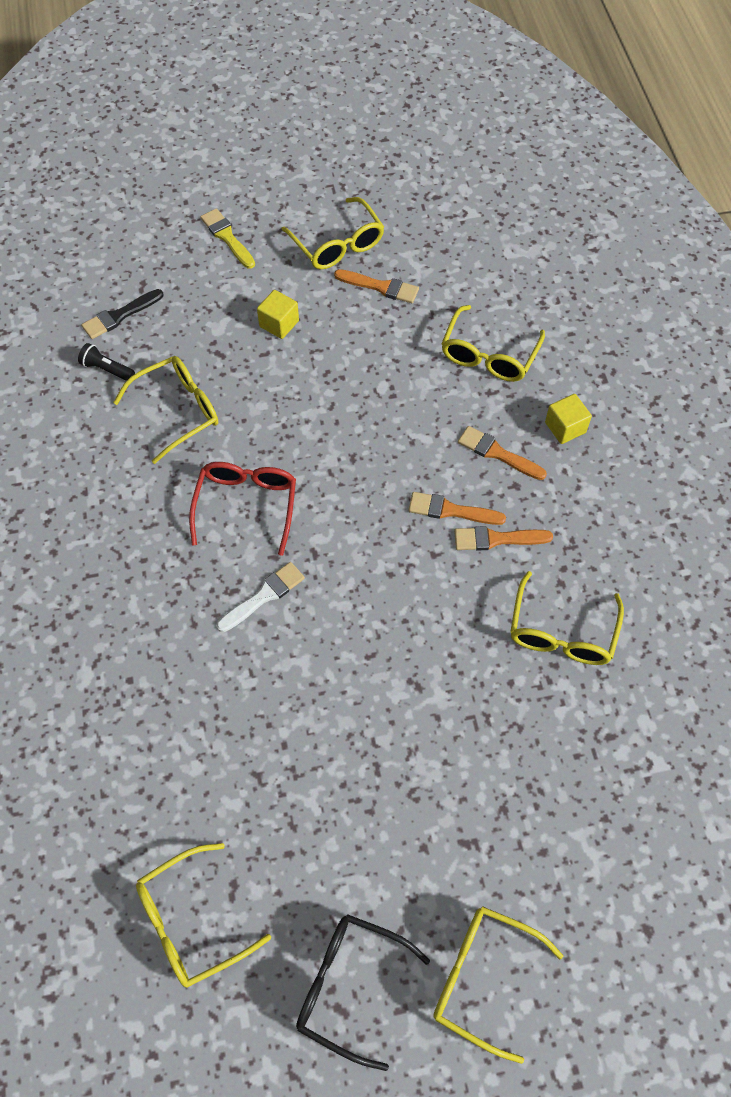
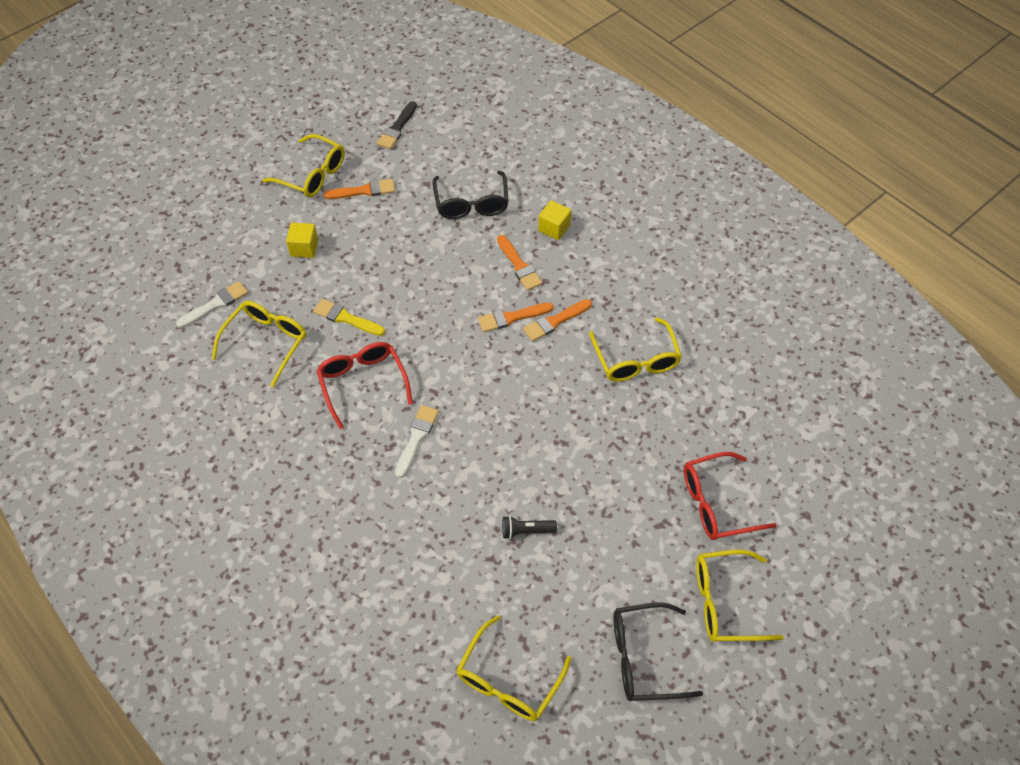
camera: 30 degrees left, 5 degrees down
black flashlight [78,343,135,381] -> black flashlight moved to [502,516,557,539]
black brush [81,289,164,339] -> black brush moved to [377,101,417,149]
yellow brush [200,208,255,269] -> yellow brush moved to [313,299,385,336]
yellow glasses [441,305,545,382] -> black glasses [433,171,509,219]
orange brush [458,426,547,480] -> orange brush turned 120 degrees counterclockwise [497,235,542,291]
none -> white brush [176,281,248,328]
none -> red glasses [684,452,777,540]

